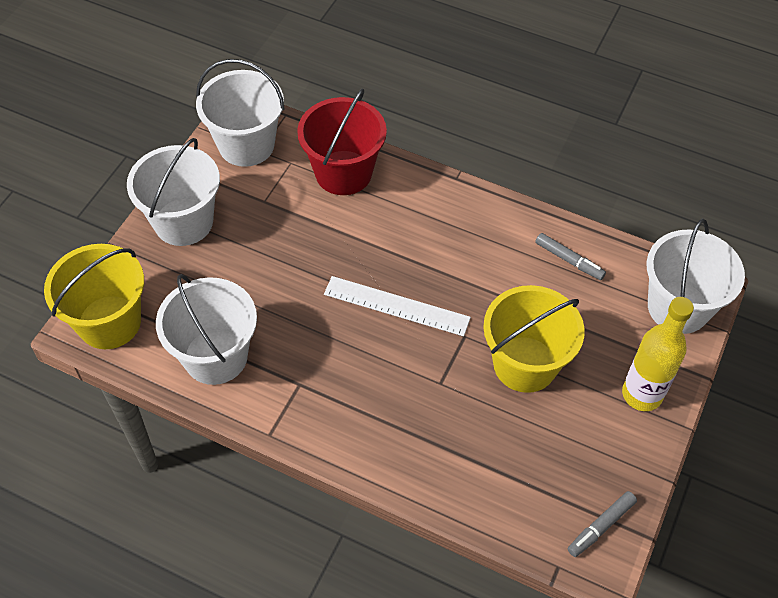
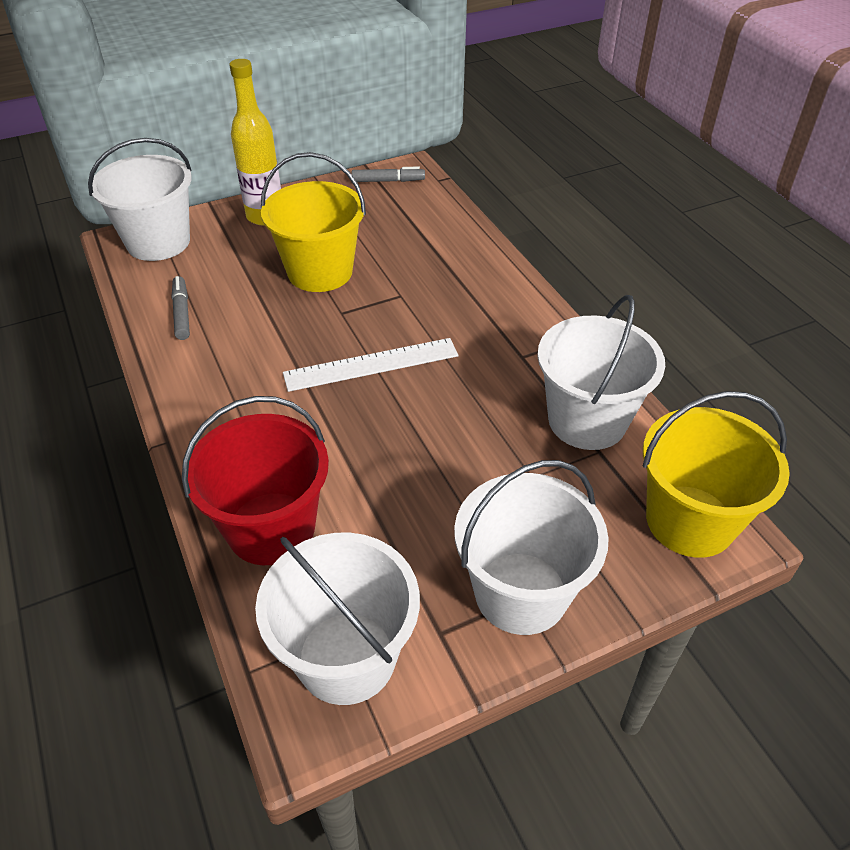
camera: 140 degrees left, 10 degrees down
white ruler [324,276,471,336] -> white ruler turned 75 degrees counterclockwise [283,338,459,392]

